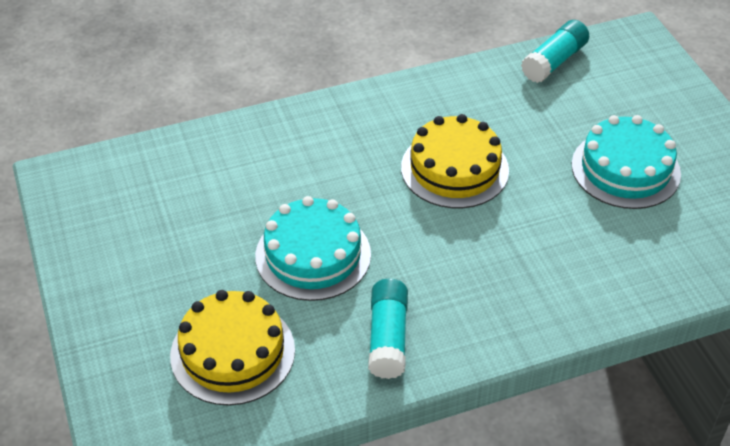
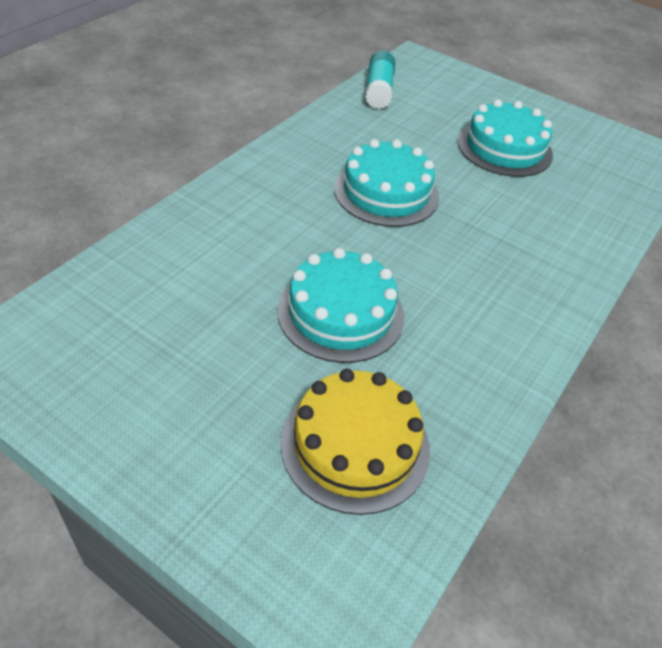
camera: 40 degrees left, 0 degrees up
turquoise glue stick [368,279,408,379] -> none
yellow cake [401,114,509,208] -> turquoise cake [334,139,439,227]

